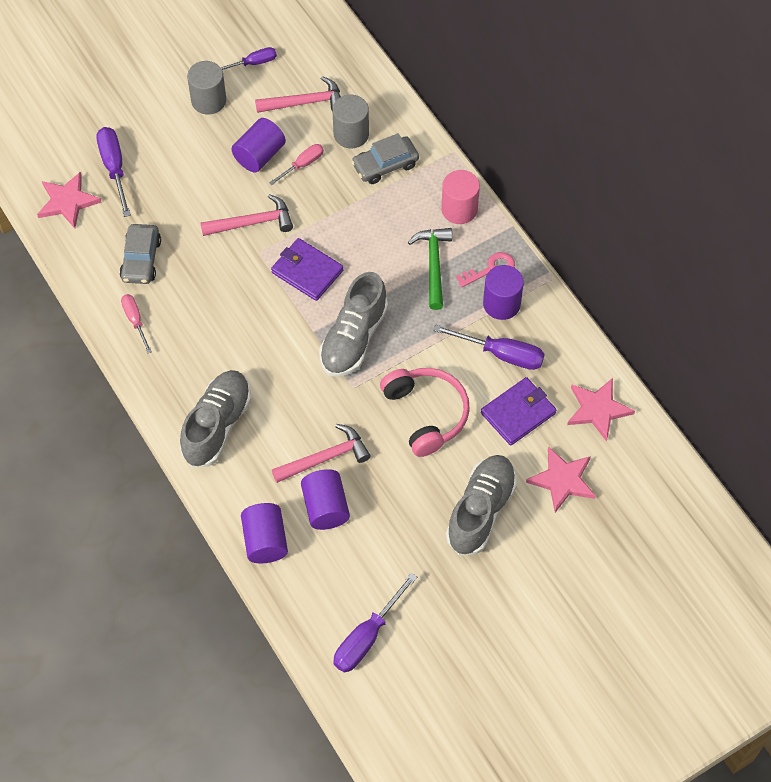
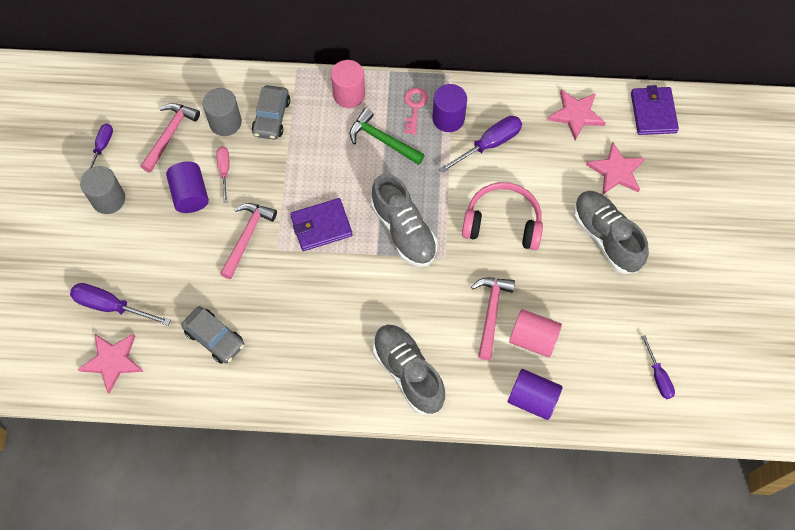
camera: 55 degrees left, 5 degrees up
pink screwdriver [121,294,152,353] -> none
purple cylinder [301,469,350,530] -> pink cylinder [509,309,562,357]
purple screwdriver [333,573,417,672] -> purple screwdriver [641,335,675,399], size x0.63
purple wallet [481,377,556,446] -> purple wallet moved to [631,85,679,135]

